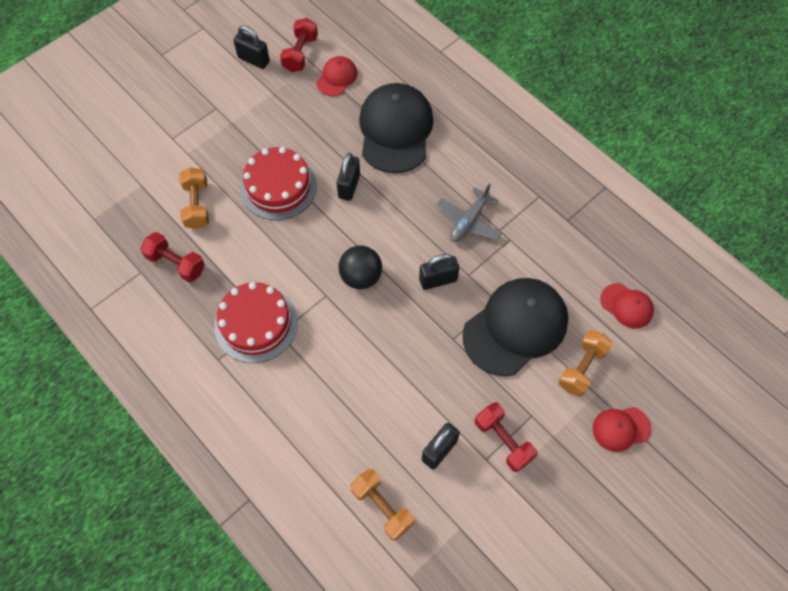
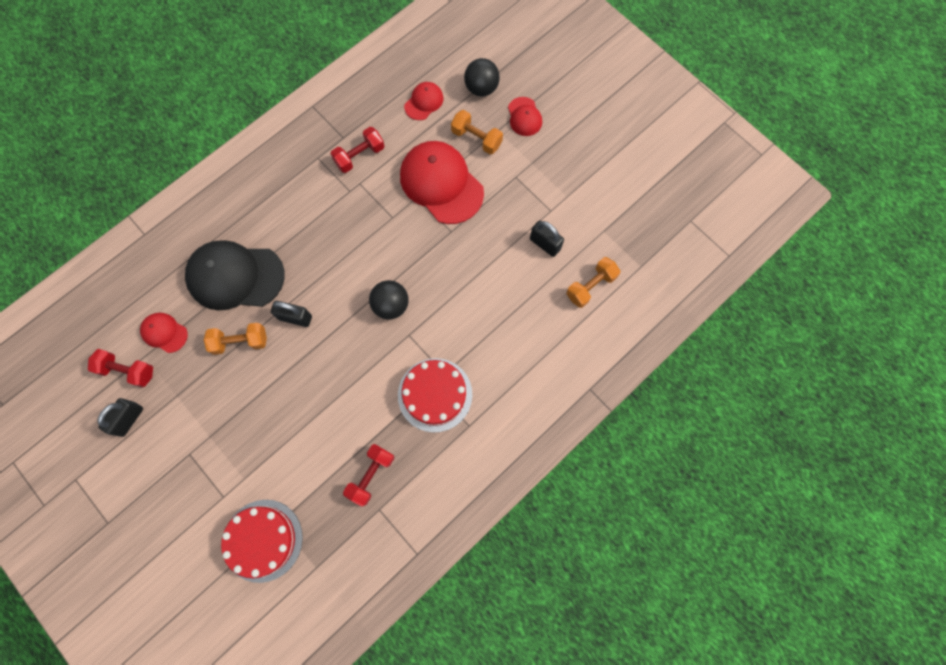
camera: 90 degrees left, 10 degrees up
orange dumbbell [179,167,209,229] -> orange dumbbell moved to [204,323,267,355]
red cake [240,147,317,220] -> red cake moved to [221,500,303,583]
black padlock [419,254,459,290] -> none
grey plane [437,183,502,242] -> none
black cap [462,278,568,376] -> red cap [400,141,484,224]
red dumbbell [475,402,538,472] -> red dumbbell moved to [331,127,384,173]
none -> black ball [464,58,500,97]

